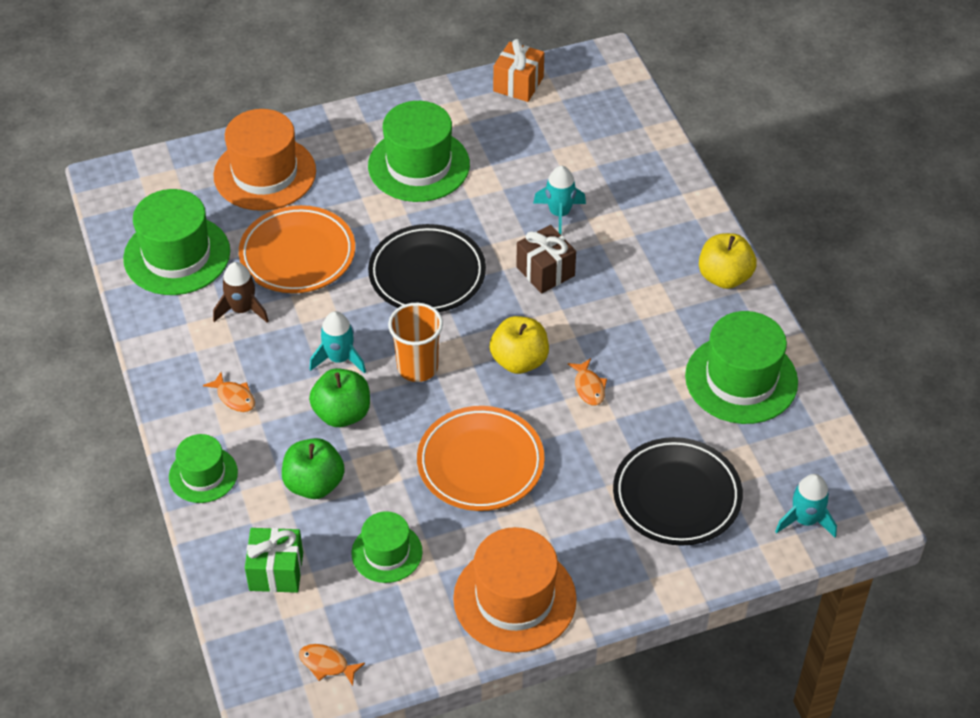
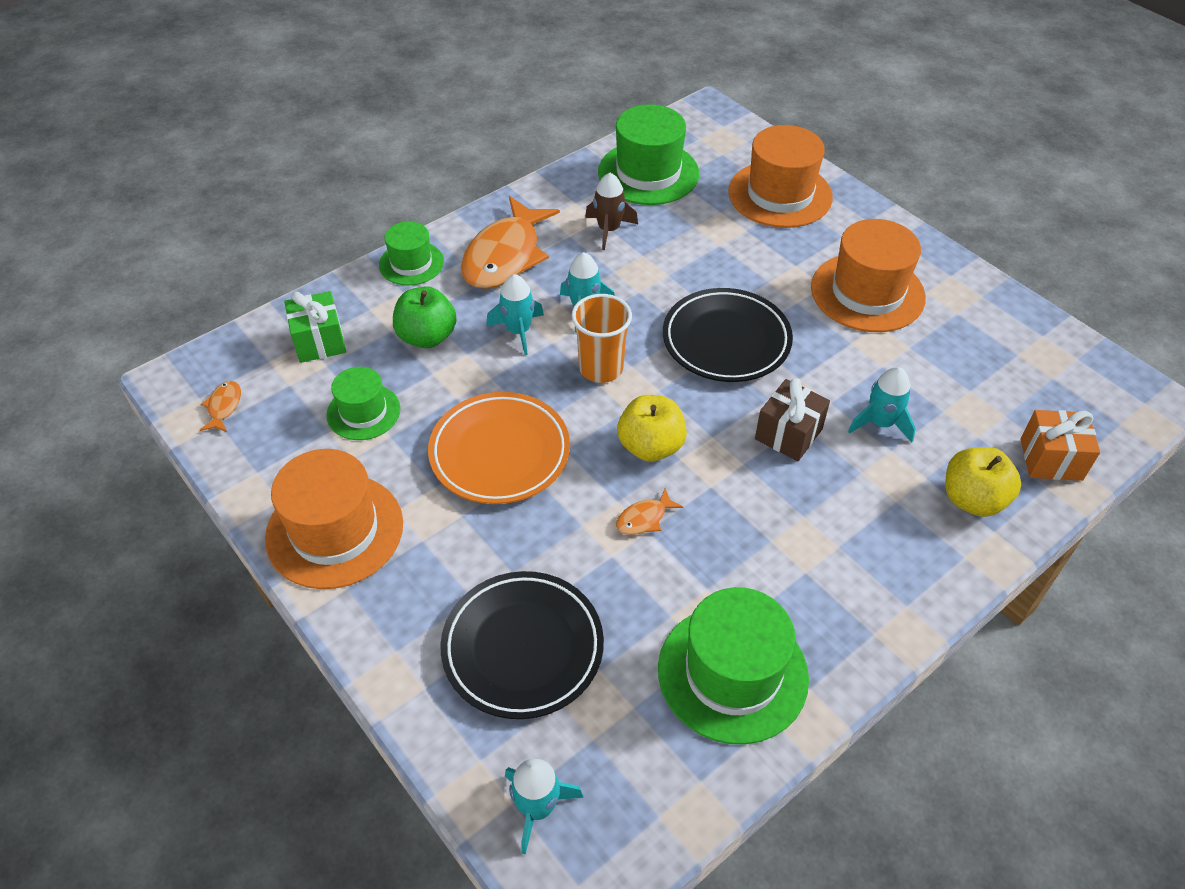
camera: 70 degrees right, 0 degrees up
orange fish [203,372,255,412] -> orange fish [461,196,560,289], size x2.40
orange plate [239,205,355,293] -> none
green apple [309,368,370,427] -> turquoise rocket [486,274,544,355]
green hat [368,101,470,202] -> orange hat [811,219,926,332]
orange gift [493,39,544,102] -> orange gift moved to [1020,410,1100,481]
yellow apple [699,233,757,289] -> yellow apple moved to [945,447,1021,517]

